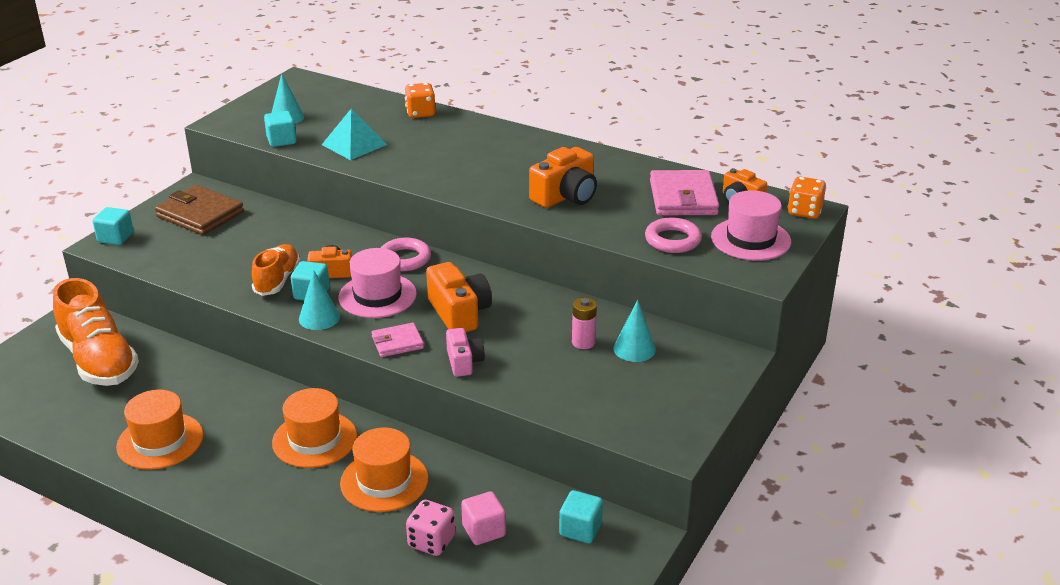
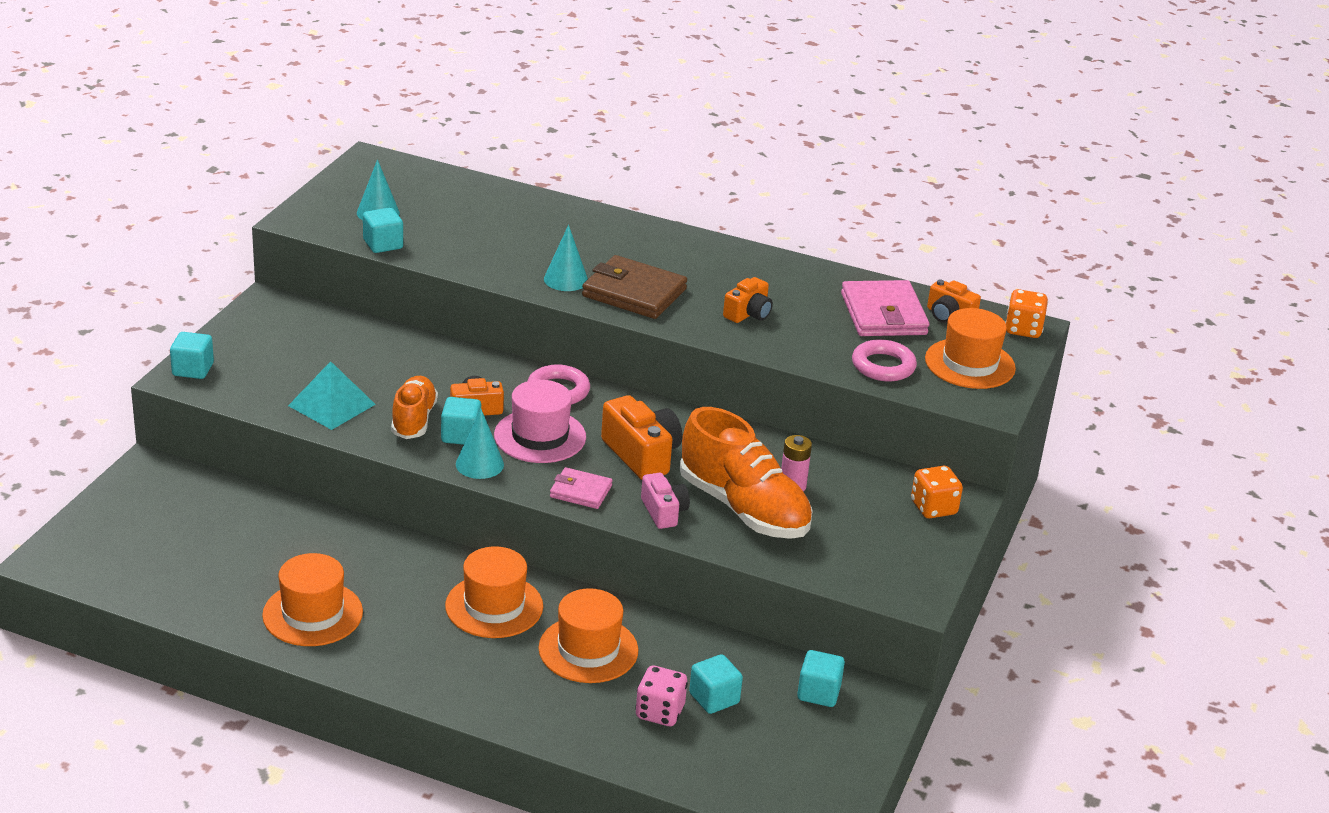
camera: 10 degrees left, 0 degrees up
orange shoe [53,278,139,386] -> orange shoe moved to [680,407,813,539]
brown wallet [155,185,244,235] -> brown wallet moved to [582,255,687,319]
turquoise pyramid [322,109,387,160] -> turquoise pyramid moved to [288,361,376,430]
pink wallet [371,323,424,357] -> pink wallet turned 45 degrees clockwise [550,467,613,509]
orange dice [404,83,435,118] -> orange dice moved to [911,466,963,519]
pink cube [461,491,506,545] -> turquoise cube [689,654,743,714]
orange camera [529,147,597,208] -> orange camera [723,277,773,323], size x0.62
turquoise cone [613,300,656,362] -> turquoise cone moved to [544,225,588,291]
pink hat [711,190,791,261] -> orange hat [925,308,1016,389]

